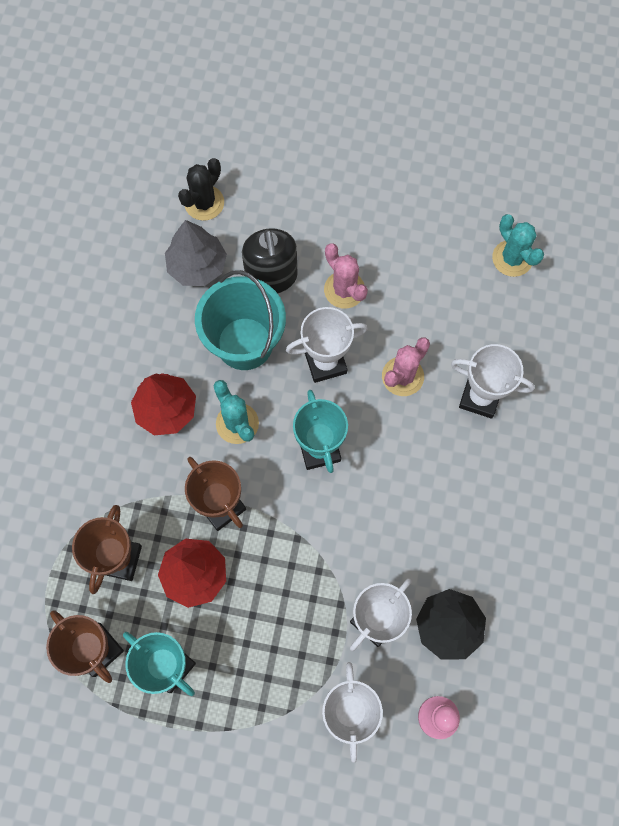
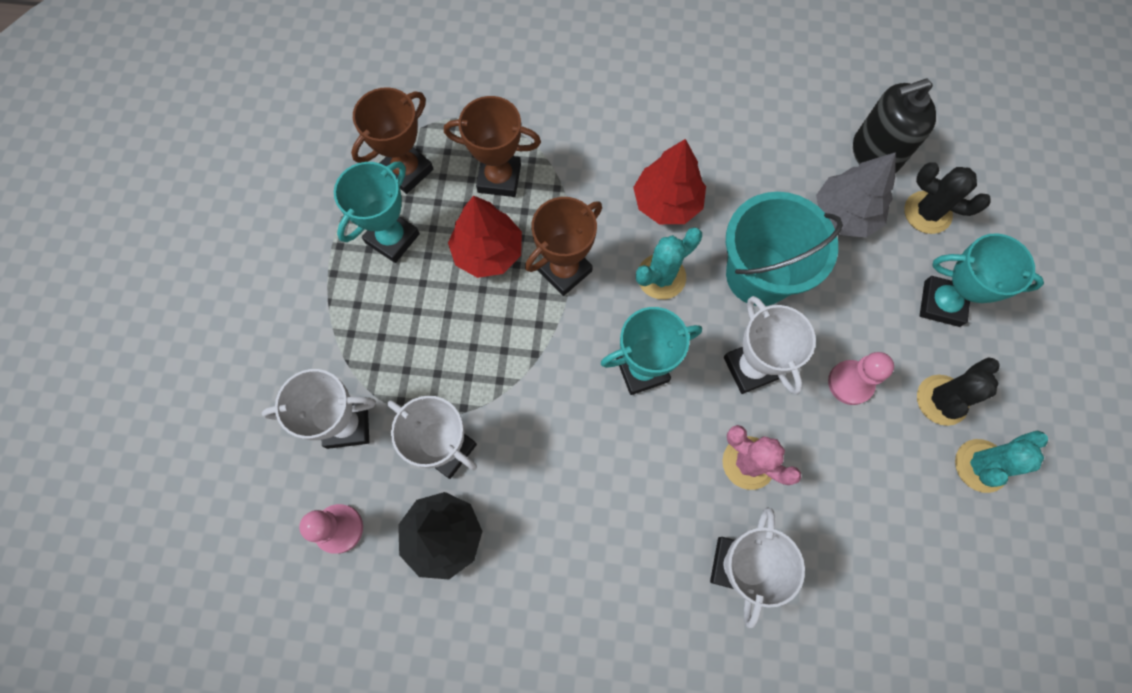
camera: 85 degrees right, 0 degrees up
black soap dispenser [242,228,298,294] -> black soap dispenser moved to [853,78,936,173]
pink cactus [324,243,368,309] -> pink pawn [828,352,894,405]
turquoise cactus [492,214,544,277] -> turquoise cactus moved to [955,430,1048,493]
none -> black cactus [917,357,999,426]
none -> turquoise trophy [920,233,1044,327]

